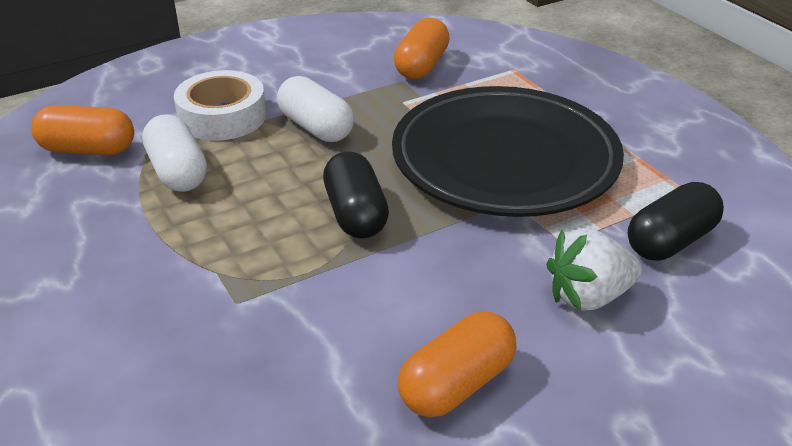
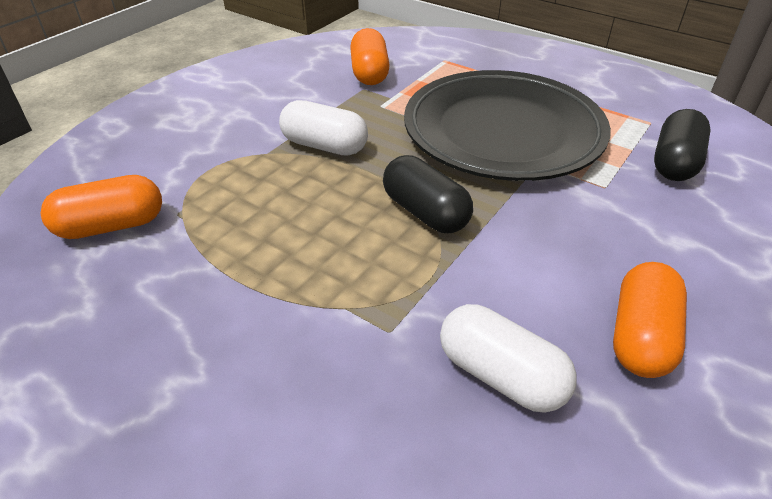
camera: 25 degrees left, 5 degrees up
white capsule [142,114,207,192] -> white capsule moved to [440,304,577,413]
white tape [174,70,266,141] -> none
white strawberry [546,228,642,311] -> none

